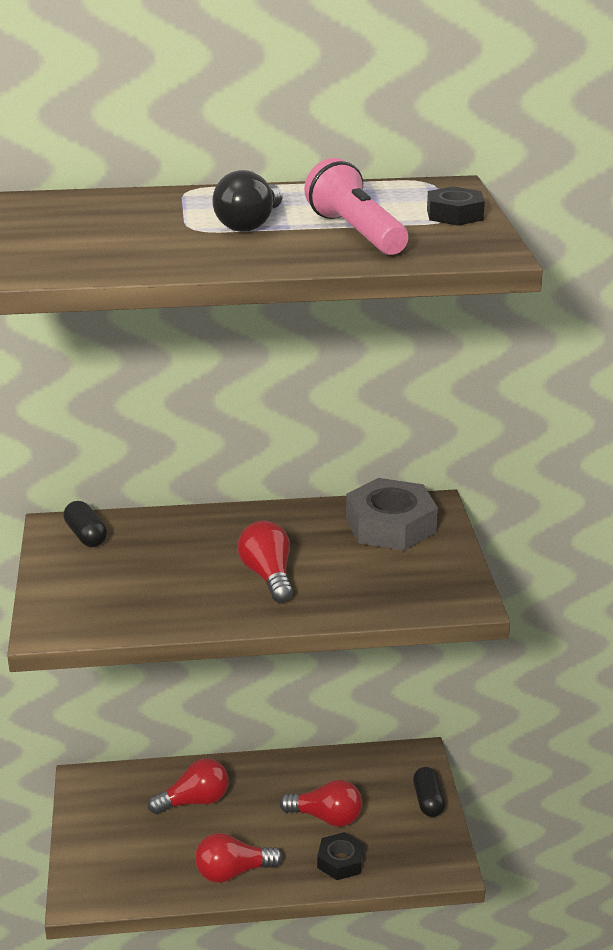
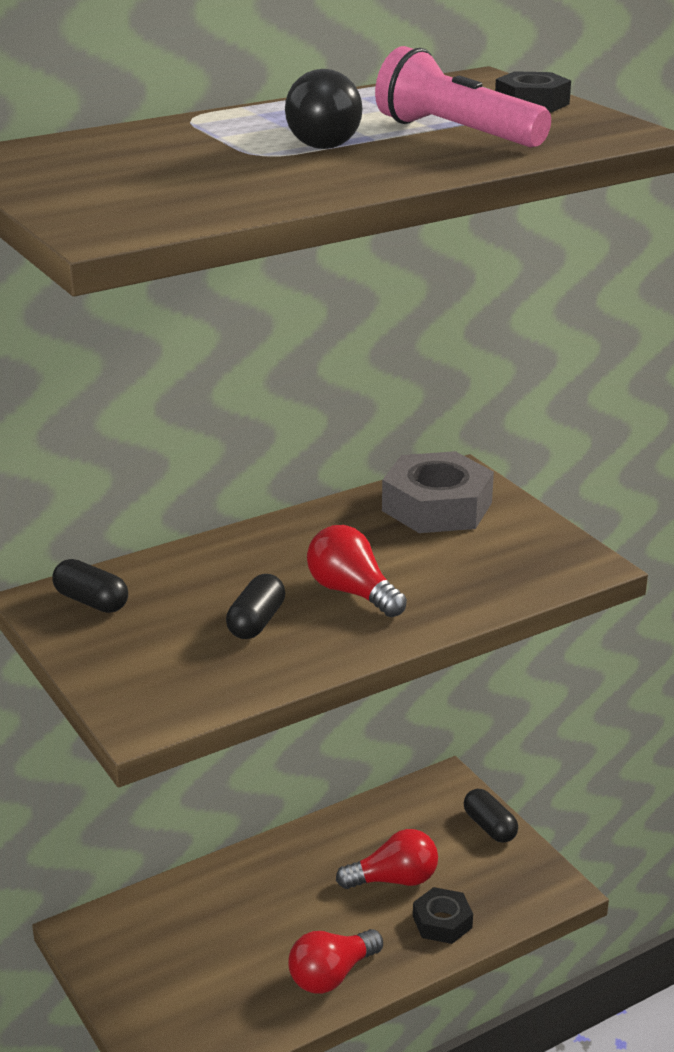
camera: 25 degrees left, 0 degrees up
red light bulb [148,758,228,815] -> none
none -> black capsule [226,574,285,639]

